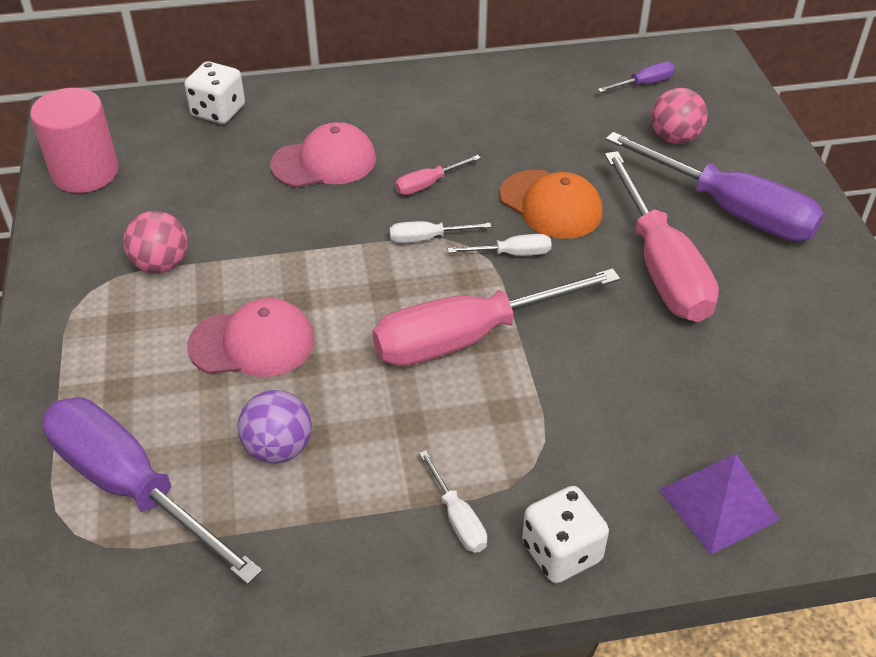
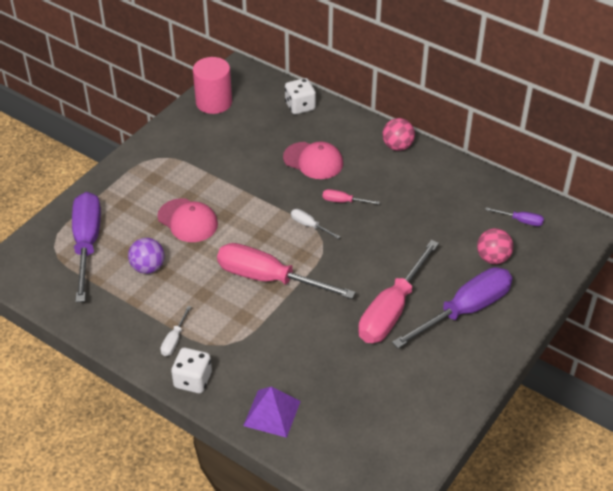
camera: 45 degrees right, 0 degrees up
pink ball [123,211,188,274] -> pink ball moved to [382,118,415,151]
white screwdriver [448,234,552,256] -> none
orange cap [499,170,602,239] -> none
purple screwdriver [606,132,824,242] -> purple screwdriver turned 120 degrees counterclockwise [392,267,512,348]

